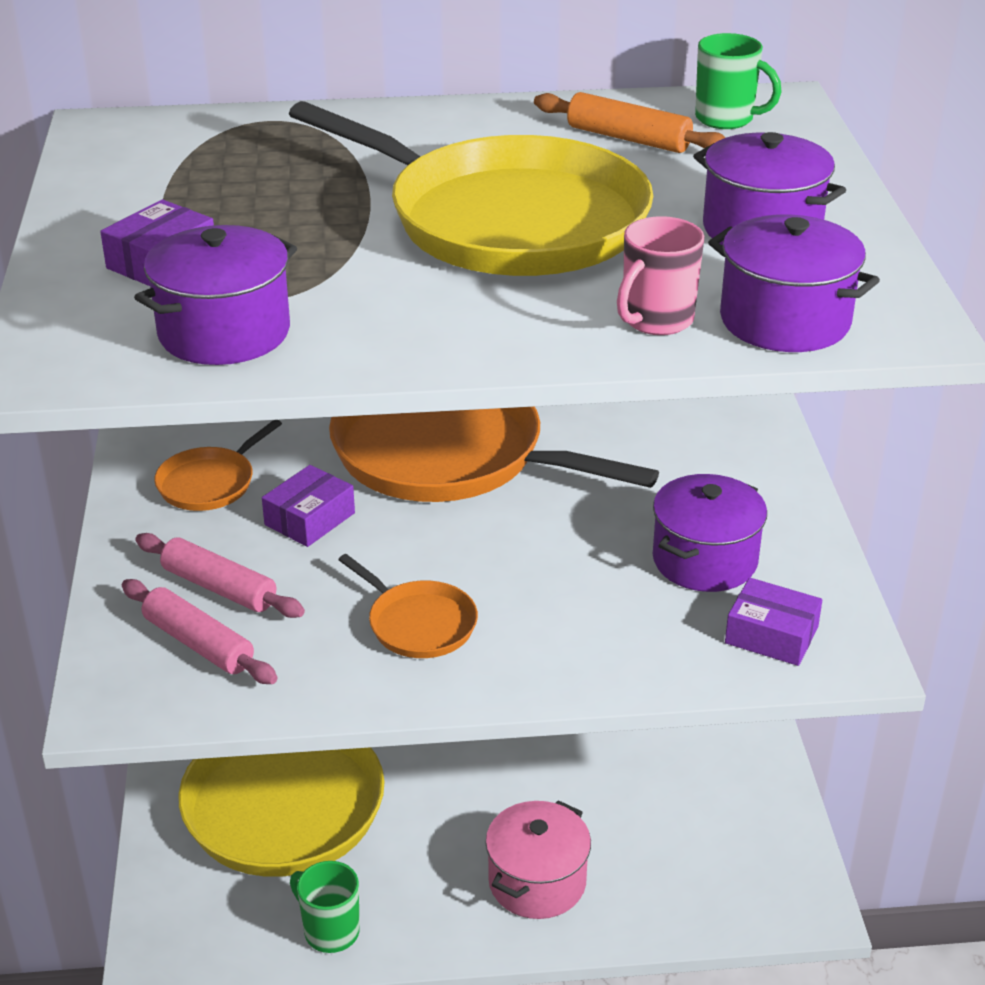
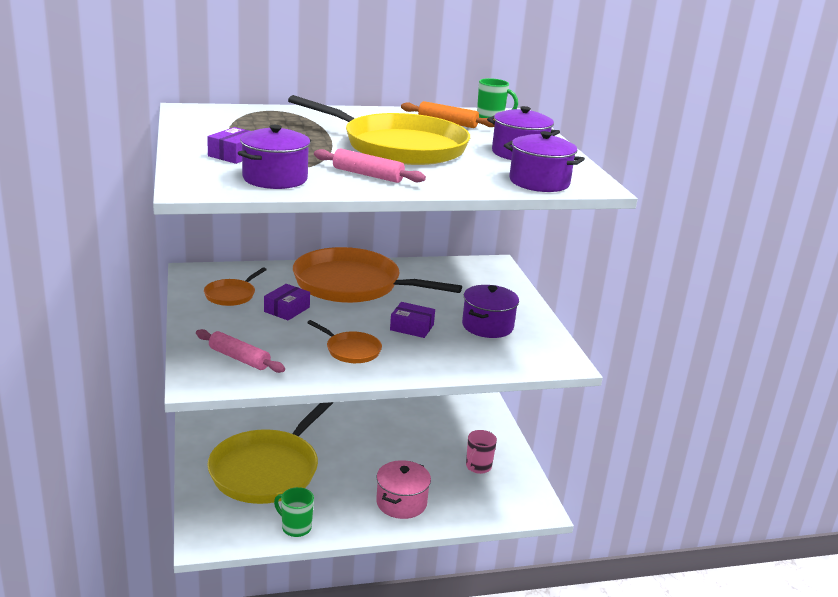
camera: 10 degrees left, 10 degrees down
pink rolling pin [135,533,305,618] -> pink rolling pin moved to [314,148,426,183]
pink mug [617,216,704,335] -> pink mug moved to [466,430,497,474]
purple box [725,578,822,666] -> purple box moved to [390,302,435,338]

